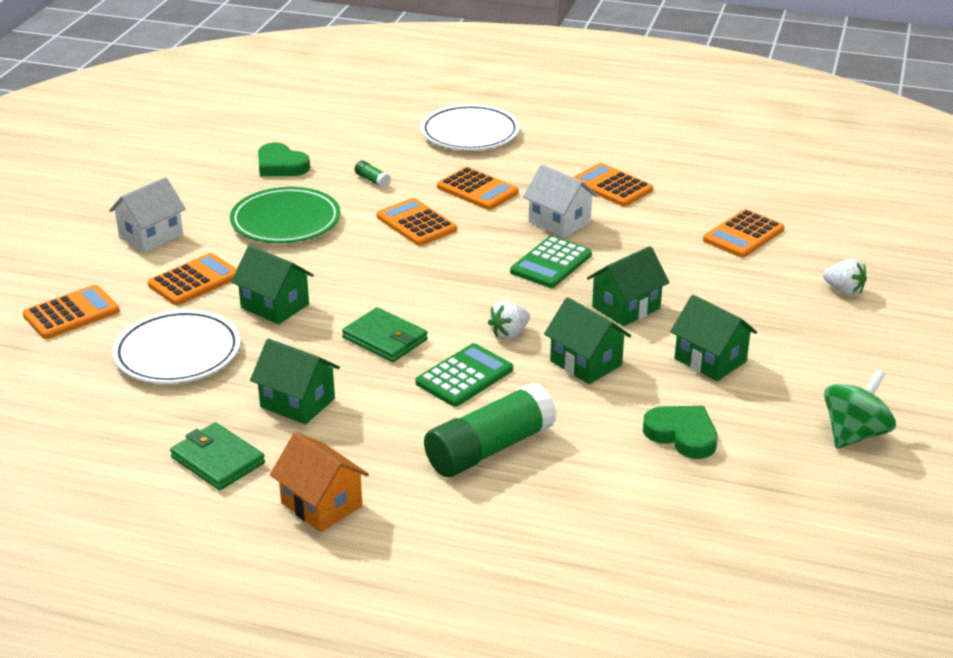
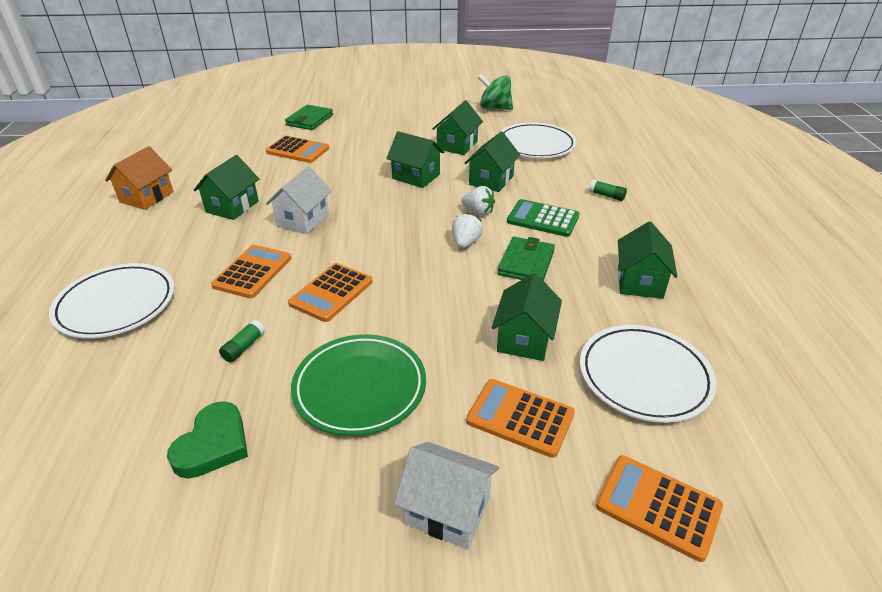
camera: 110 degrees left, 5 degrees up
green wallet [170,422,265,490] -> green wallet moved to [285,105,333,130]
orange house [270,432,369,532] -> orange house moved to [105,146,173,210]
green glue stick [424,382,557,477] -> green glue stick [589,180,627,201], size x0.40
green calculator [510,236,592,288] -> none
orange calculator [573,163,653,207] -> green house [194,155,259,220]
green heart [643,406,718,459] -> white plate [499,123,577,158]
white strawberry [823,259,867,296] -> white strawberry moved to [452,213,483,248]

